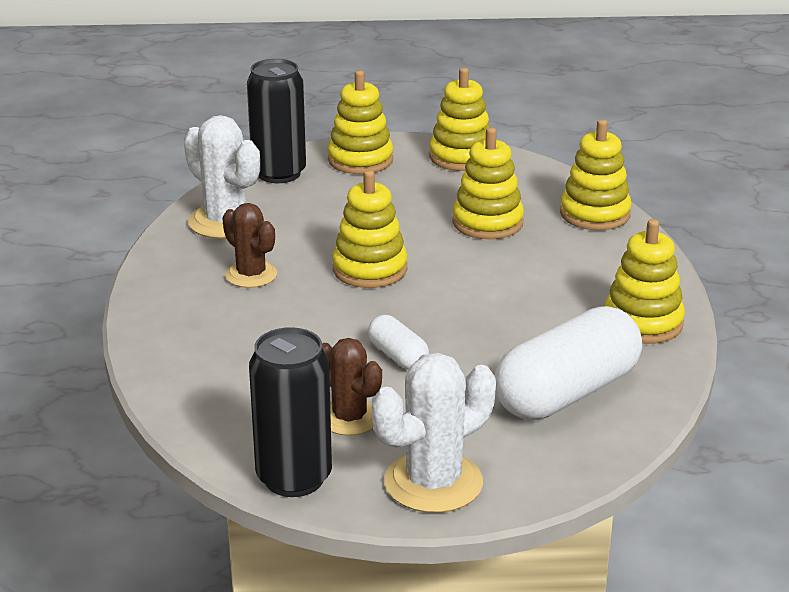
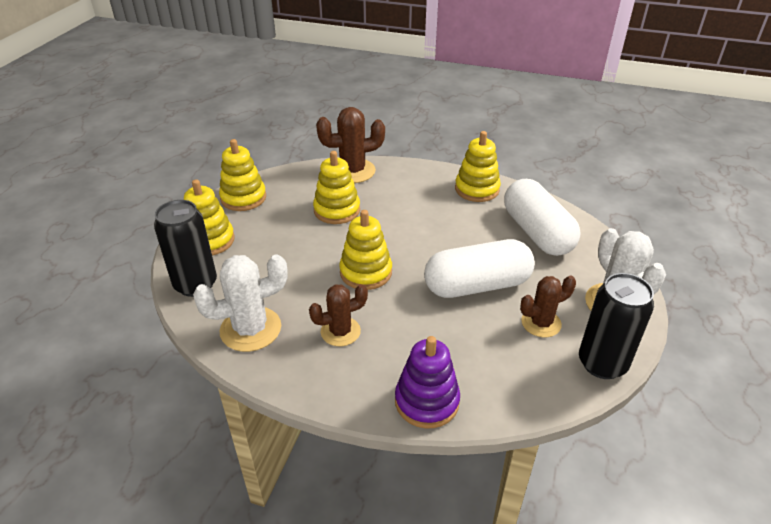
camera: 70 degrees left, 10 degrees up
white capsule [368,315,429,369] -> white capsule [424,239,535,298], size x2.12
yellow stacking toy [560,119,632,230] -> brown cactus [316,107,385,183]
none -> purple stacking toy [395,336,460,428]

